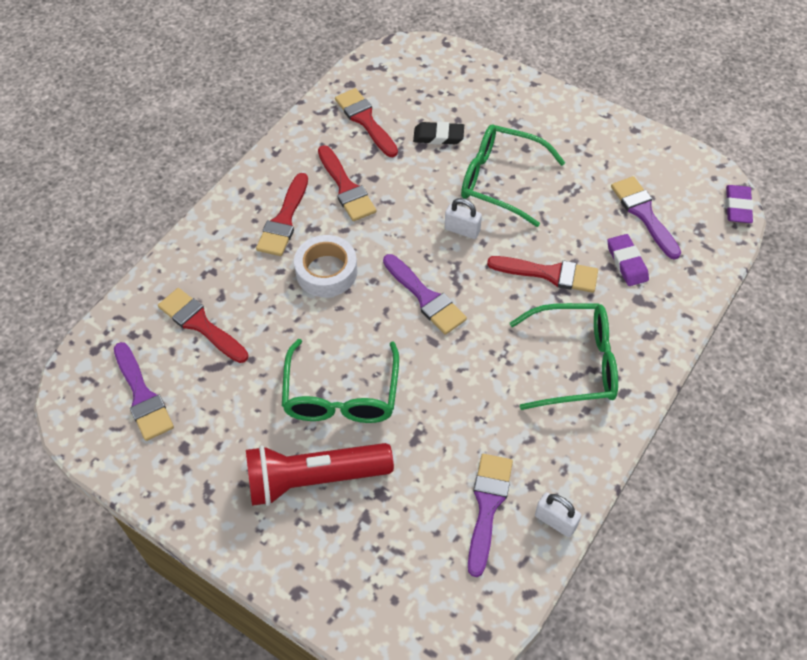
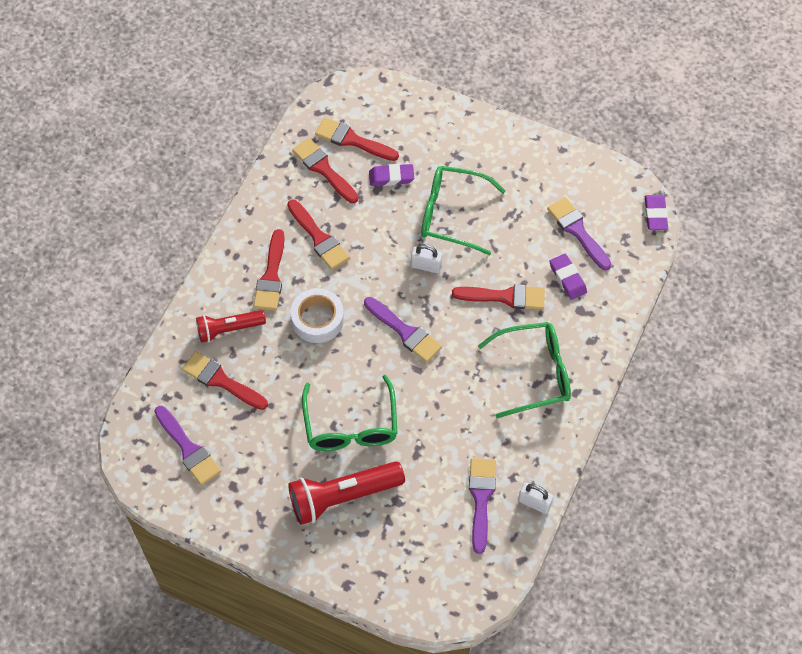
camera: 10 degrees left, 5 degrees up
black eraser [413,122,464,144] -> purple eraser [369,164,414,186]
none -> red flashlight [196,310,266,343]
none -> red brush [315,117,399,161]

